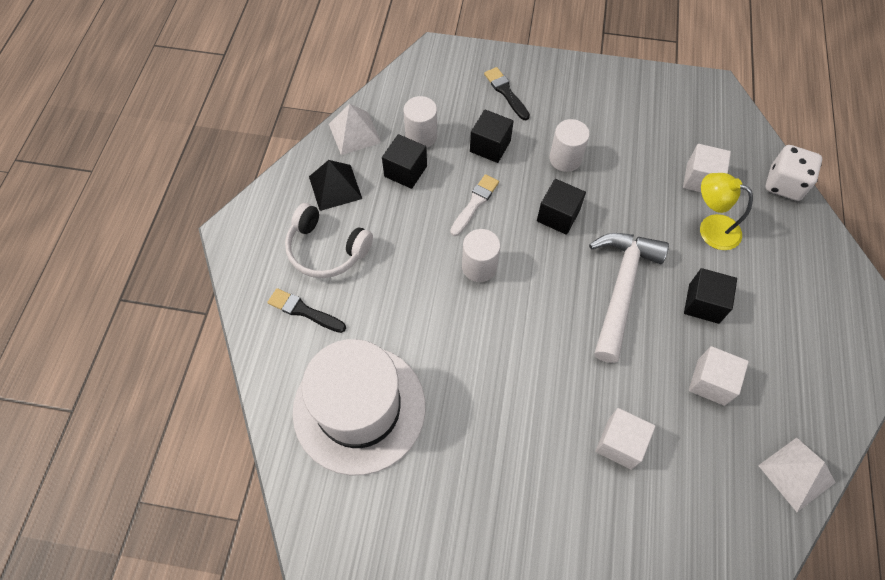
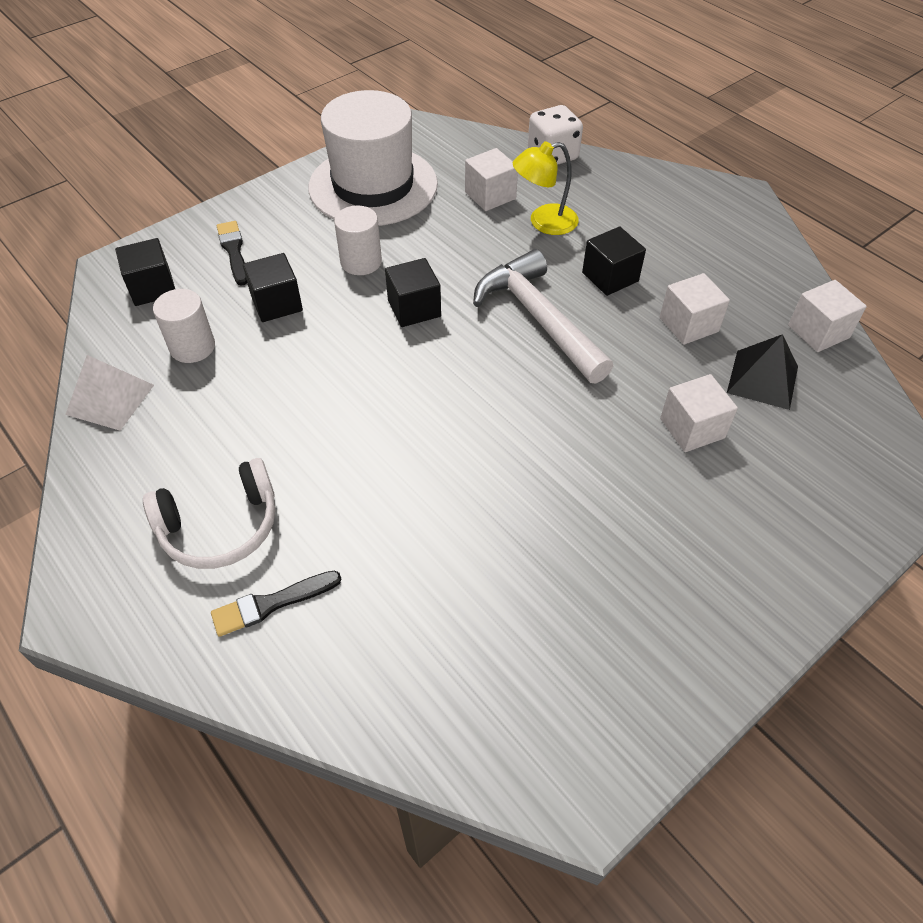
camera: 50 degrees left, 10 degrees down
white hat [293,339,426,476] -> white hat moved to [309,90,438,226]
black pyramid [309,160,362,211] -> black pyramid moved to [727,334,798,410]
black cube [382,134,427,189] -> black cube moved to [115,238,175,306]
white brush [450,174,499,236] -> none
white cylinder [462,229,500,282] -> none
black brush [484,67,530,120] -> black brush turned 60 degrees clockwise [217,221,247,286]
white pyramid [758,438,836,512] -> white cube [788,280,867,352]

